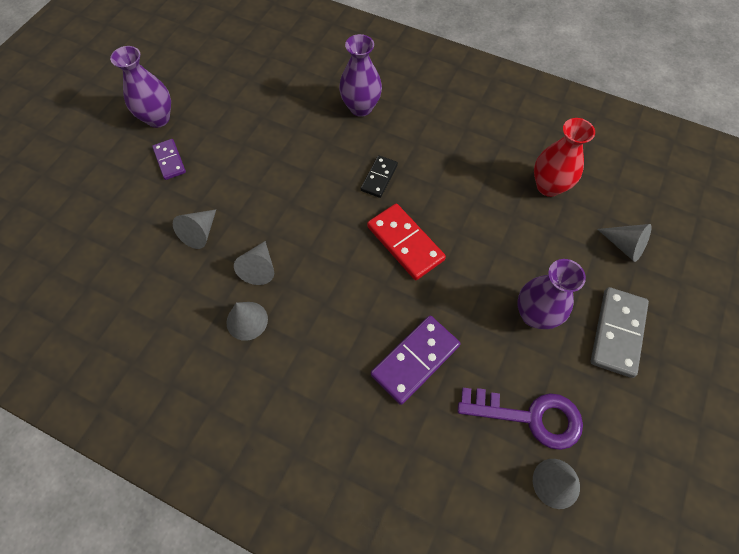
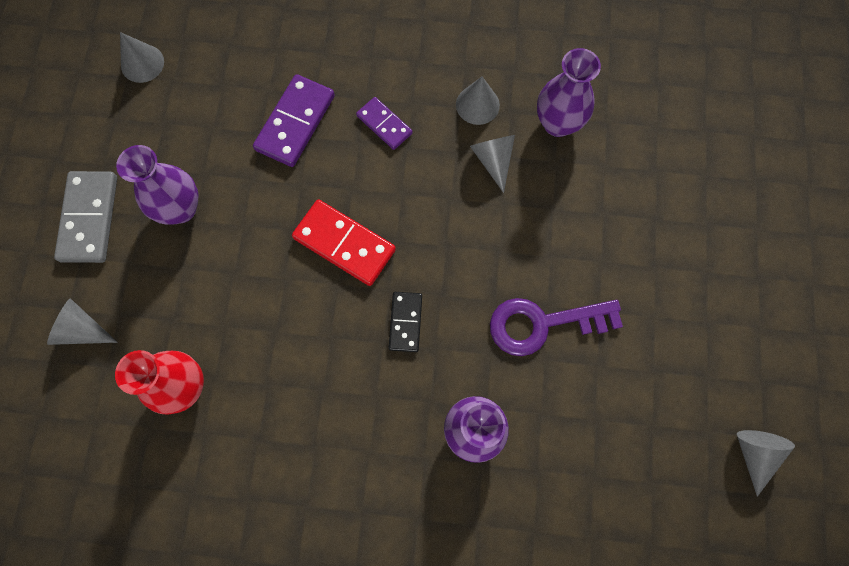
camera: 160 degrees right, 10 degrees up
purple vase [110,46,171,128] -> purple vase moved to [537,48,601,137]
purple domino [152,139,186,180] -> purple domino moved to [356,97,412,150]
grey cone [173,209,216,249] -> grey cone moved to [737,430,795,497]
purple key [458,388,583,450] -> purple key moved to [490,298,623,356]

